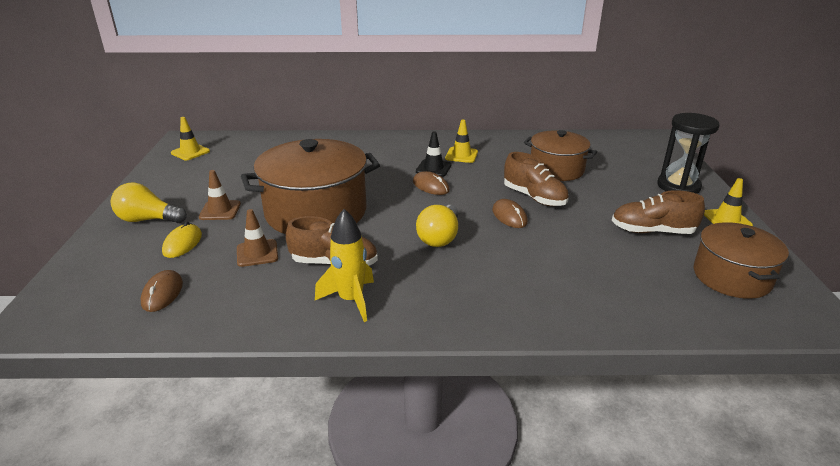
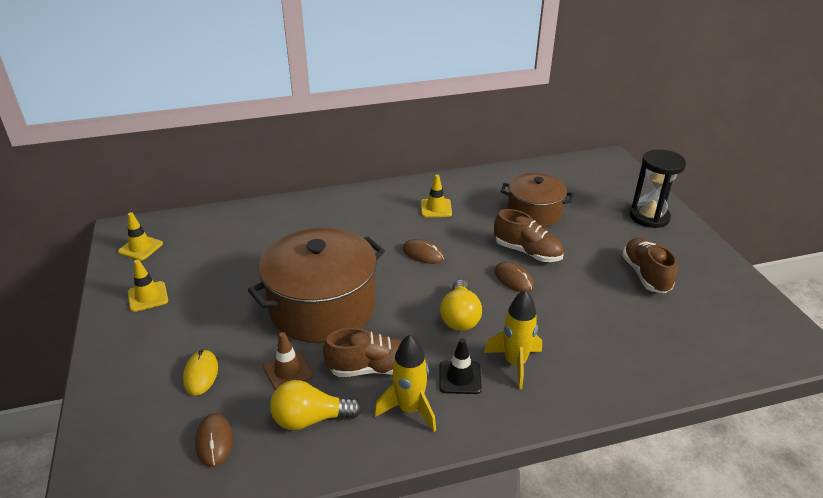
camera: 15 degrees left, 5 degrees up
yellow light bulb [111,182,187,223] -> yellow light bulb moved to [270,380,362,430]
brown traffic cone [199,170,241,220] -> none
black traffic cone [416,131,451,177] -> black traffic cone moved to [440,338,482,394]
brown shoe [612,190,705,234] -> brown shoe turned 90 degrees clockwise [622,238,678,294]
brown pot [694,222,789,299] -> none
yellow traffic cone [704,178,753,226] -> yellow traffic cone moved to [128,260,168,312]
none -> yellow rocket [484,290,542,389]

